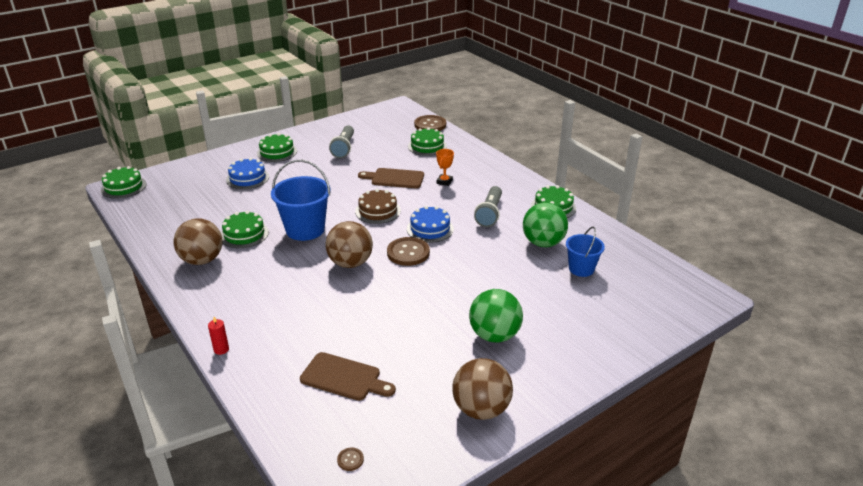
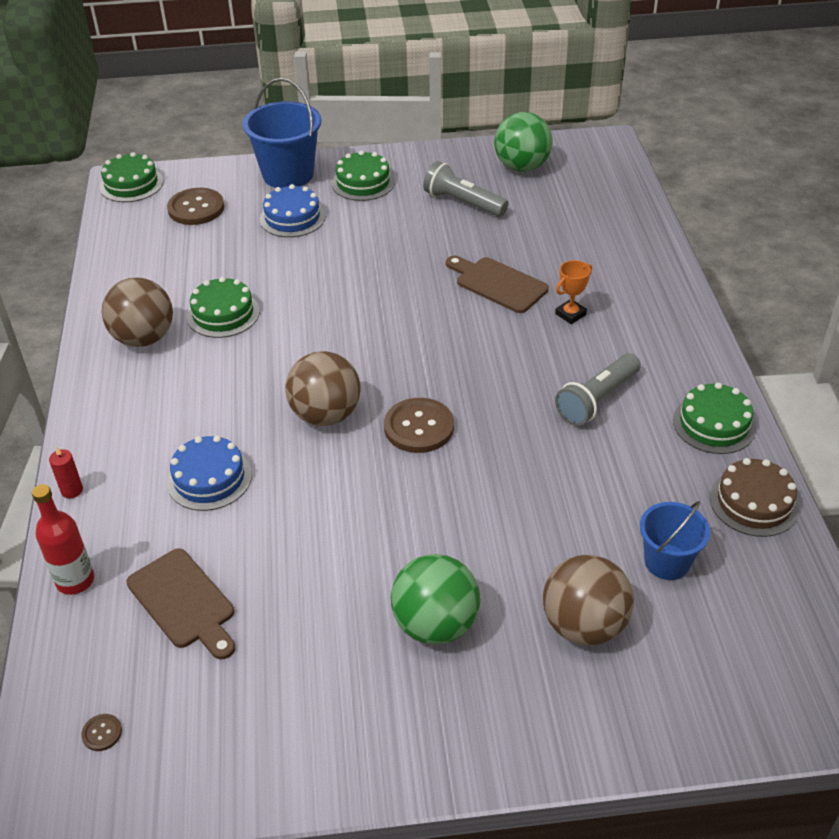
camera: 30 degrees right, 10 degrees up
blue bucket [271,160,331,241] -> blue bucket moved to [243,78,322,188]
grey flashlight [329,125,354,158] -> grey flashlight turned 90 degrees clockwise [423,161,508,217]
brown cake [355,189,401,224] -> brown cake moved to [710,458,799,537]
blue cake [407,206,454,243] -> blue cake moved to [167,435,252,511]
green cake [408,127,447,156] -> none
brown button [414,115,446,131] -> brown button moved to [167,188,224,225]
brown ball [452,358,513,420] -> brown ball moved to [543,555,634,646]
green ball [523,202,568,247] -> green ball moved to [494,112,553,172]
none -> red bottle [32,484,94,595]

